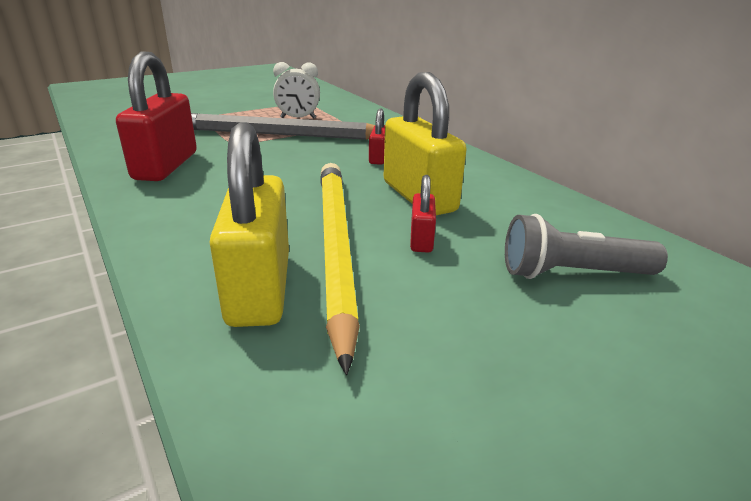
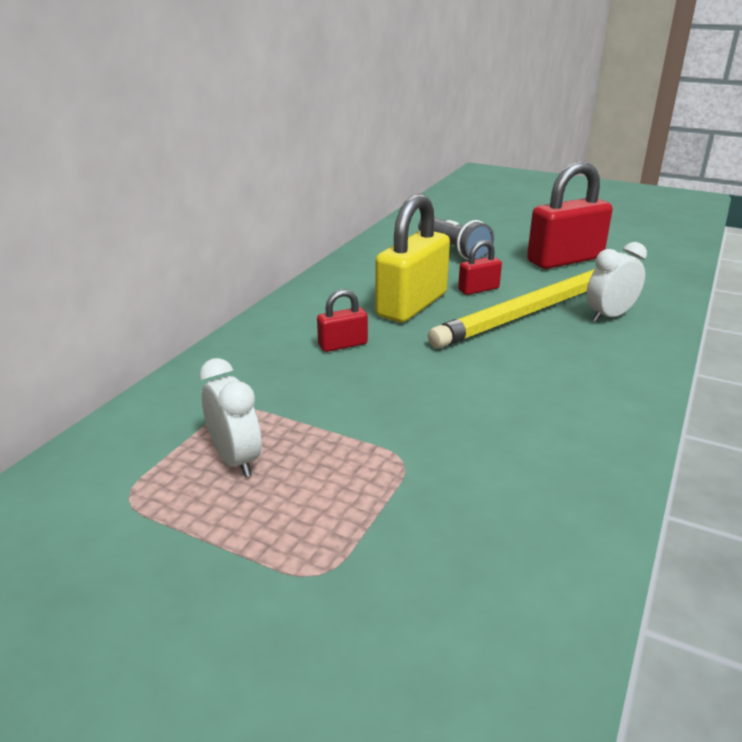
camera: 120 degrees left, 0 degrees up
red padlock [116,51,197,181] -> red padlock moved to [527,161,613,269]
grey pencil [191,113,375,140] -> none
yellow padlock [209,122,289,327] -> white clock [587,242,647,322]

